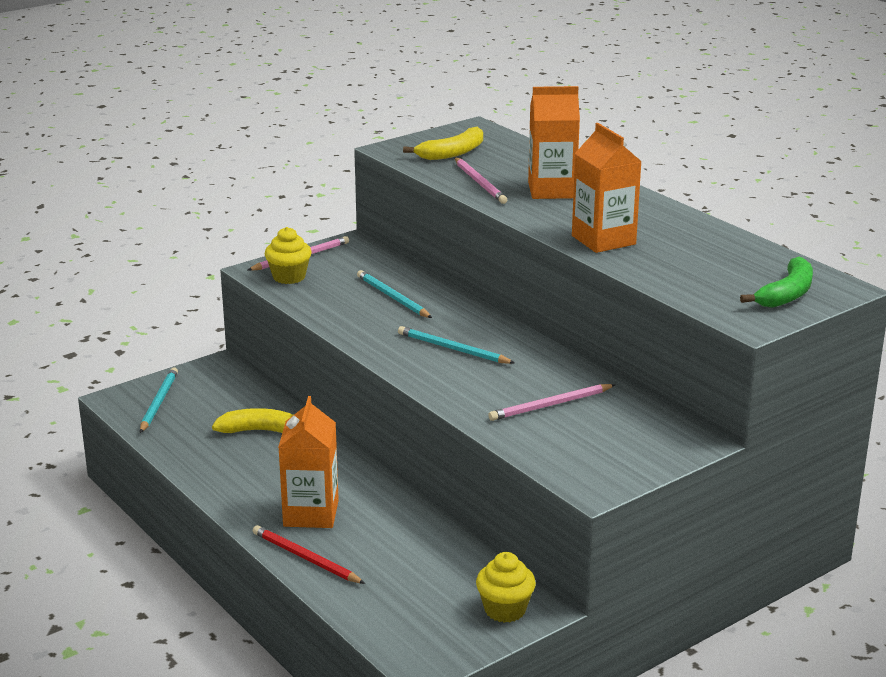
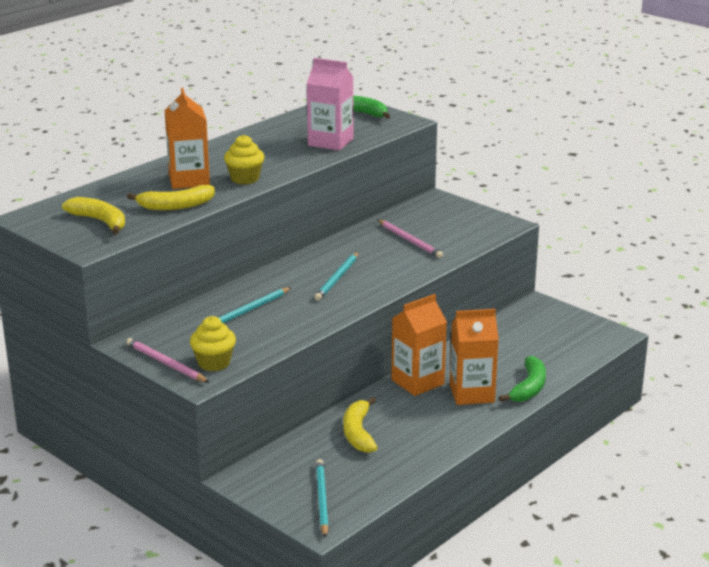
camera: 100 degrees left, 0 degrees up
turquoise pencil [140,367,178,433] -> turquoise pencil turned 90 degrees clockwise [316,459,329,538]
red pencil [253,525,365,584] -> green banana [499,356,546,402]
pink pencil [454,157,507,204] -> yellow banana [127,185,215,210]
yellow cupcake [476,552,536,623] -> yellow cupcake moved to [224,135,265,184]
orange carton [572,123,642,253] -> orange carton moved to [391,294,447,396]
none -> pink carton [307,58,354,151]

